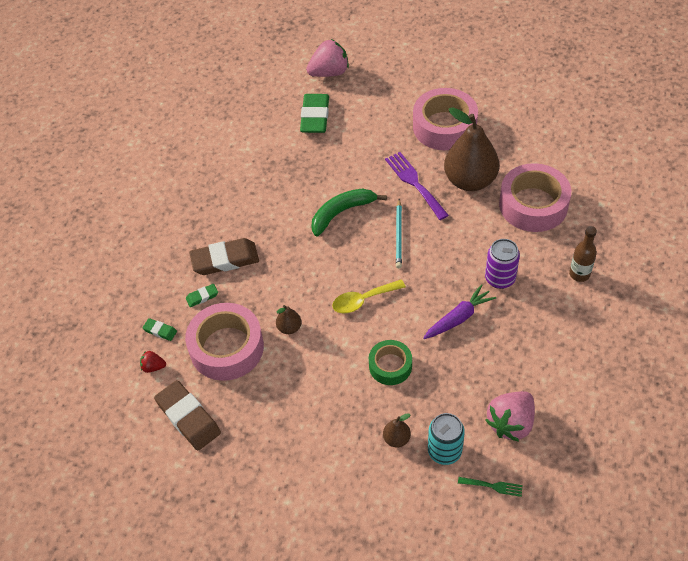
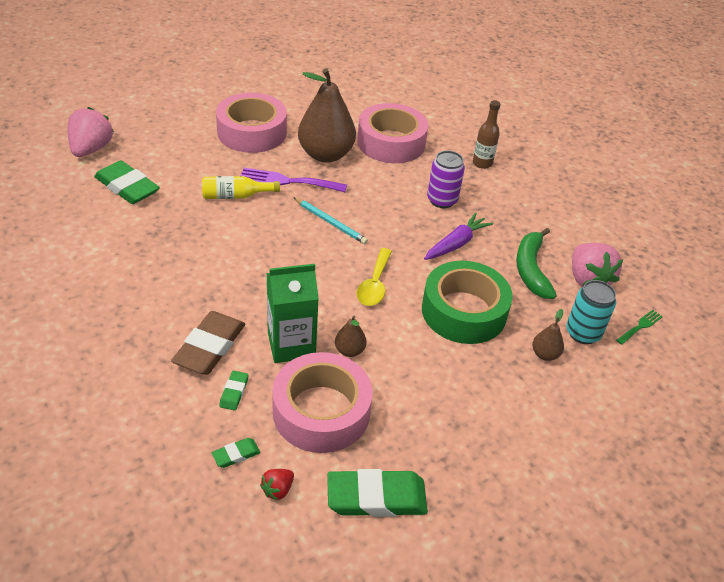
camera: 60 degrees left, 10 degrees down
brown eraser [154,380,221,451] -> green eraser [327,469,428,517]
green banana [311,188,387,237] -> green banana moved to [516,228,557,299]
green tape [369,340,412,385] -> green tape [422,261,513,344], size x1.75
purple carrot [423,284,496,339] -> purple carrot turned 45 degrees clockwise [424,213,493,260]
none -> yellow bottle [202,176,280,199]
none -> green carton [267,264,319,363]

